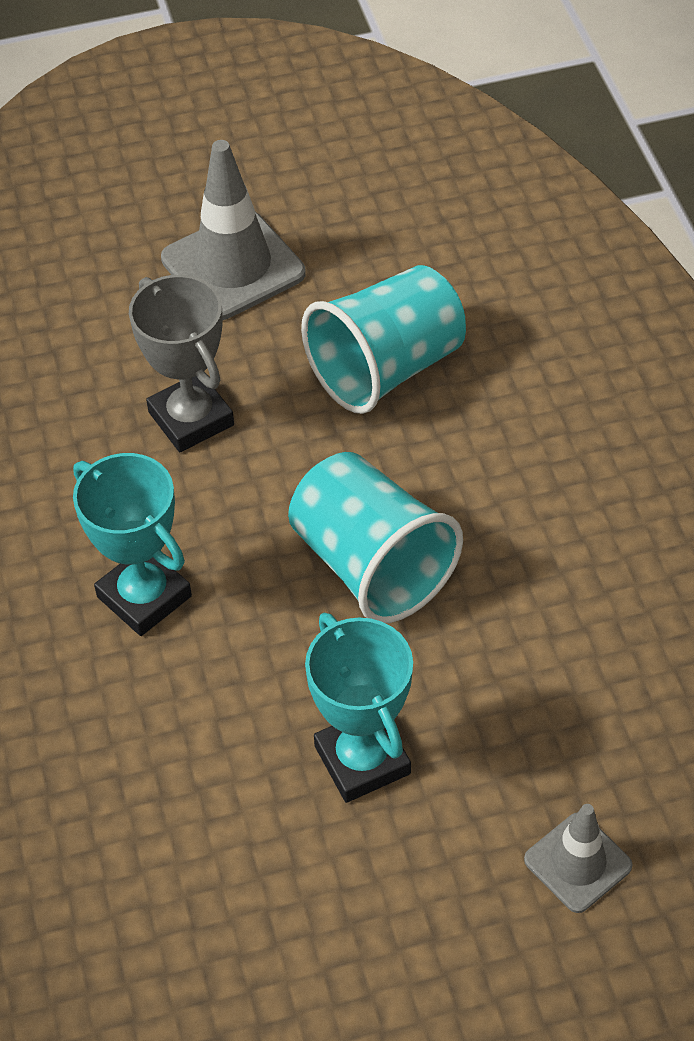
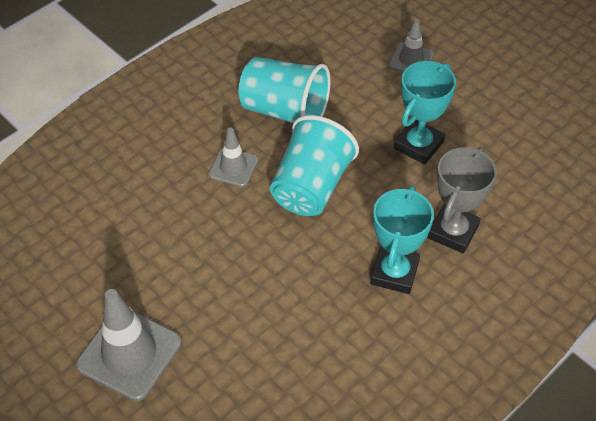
camera: 120 degrees left, 0 degrees up
grey trophy [129,275,234,452] -> grey trophy moved to [428,147,497,253]
turquoise cup [301,265,466,414] -> turquoise cup moved to [238,57,331,124]
none -> grey traffic cone [209,127,258,187]

